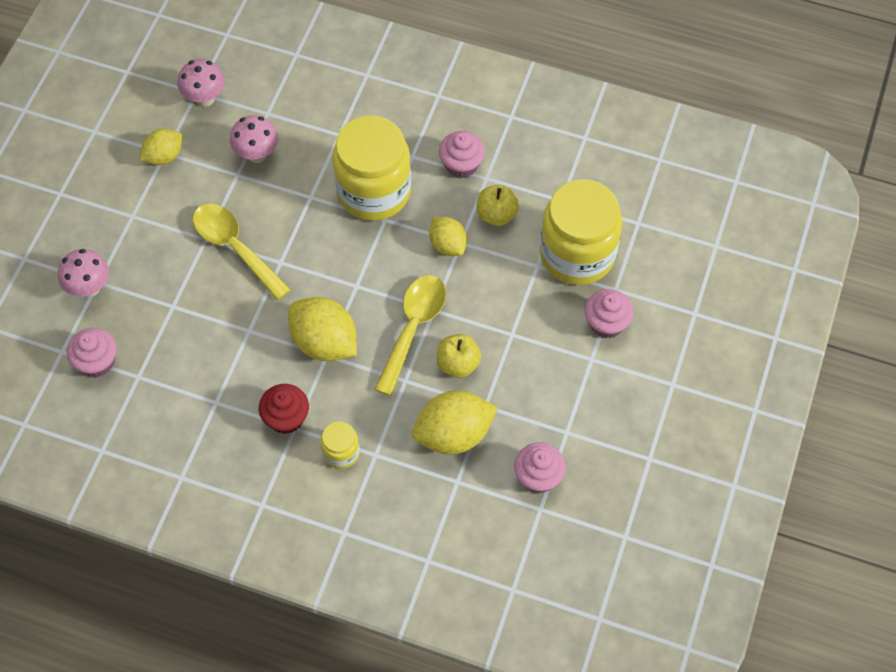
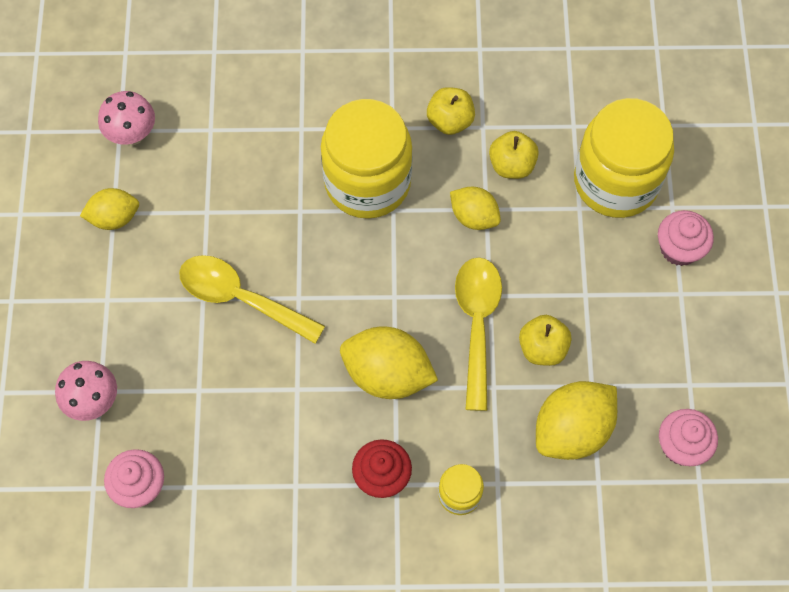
camera: 20 degrees left, 5 degrees up
yellow lemon [140,129,183,165] -> yellow lemon turned 45 degrees clockwise [80,188,139,230]
pink mushroom [230,115,278,163] -> none
pink cupcake [439,131,485,178] -> yellow apple [427,87,475,135]

